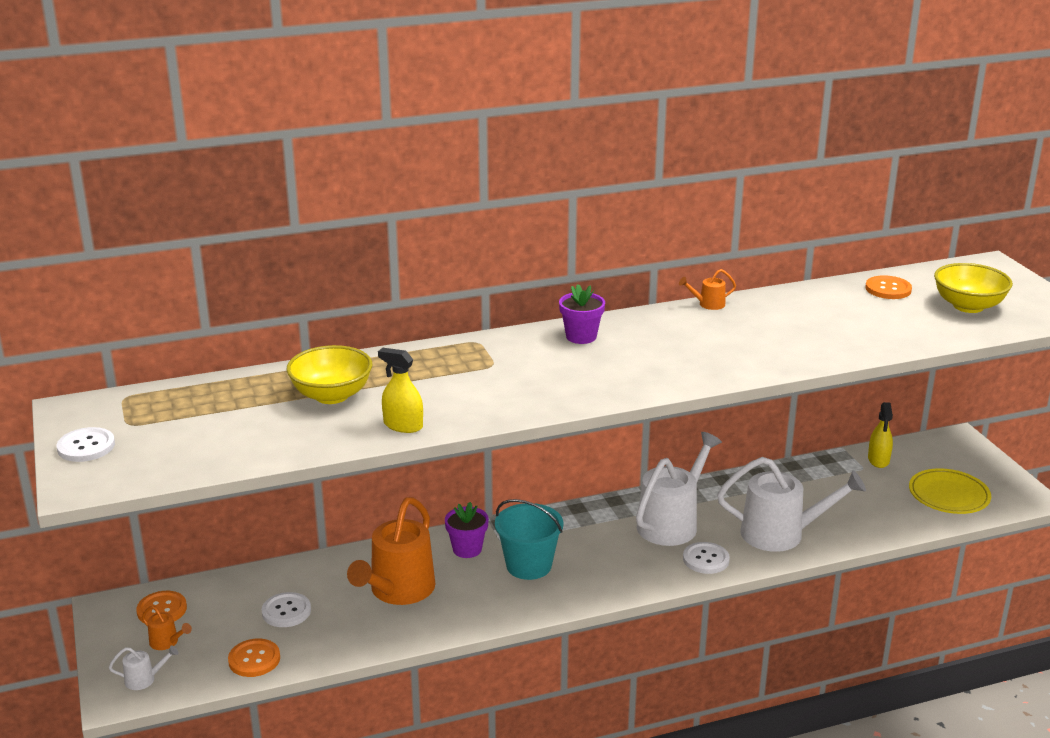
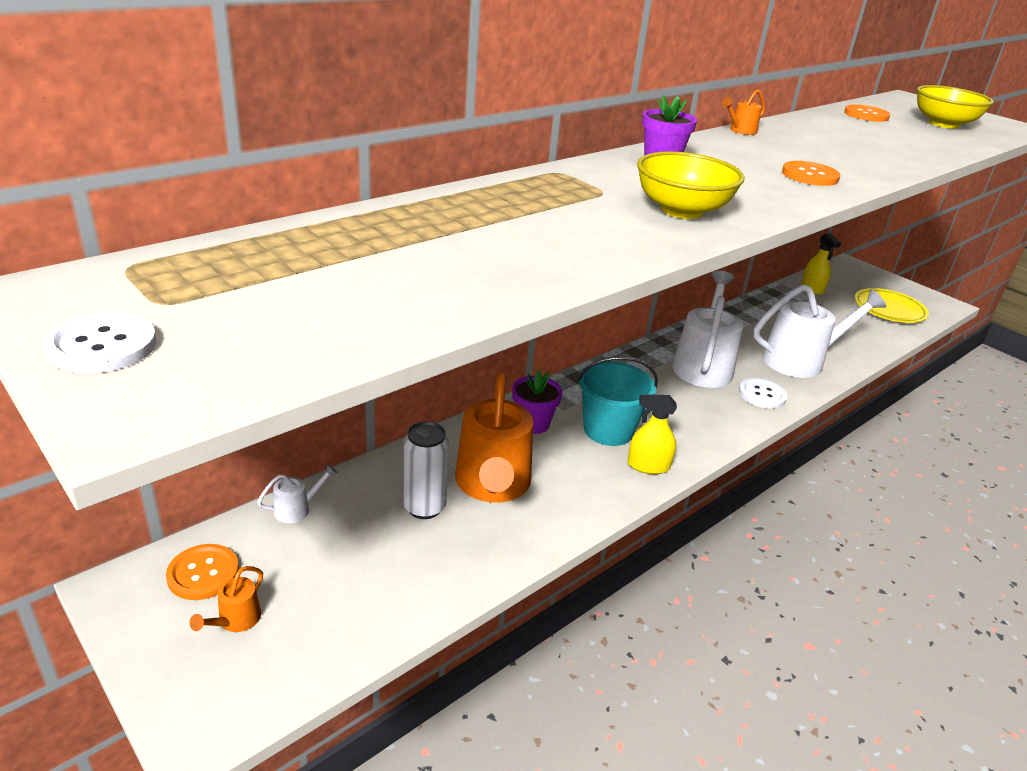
camera: 25 degrees left, 5 degrees up
white watering can [109,645,179,690] -> white watering can moved to [257,464,337,523]
orange watering can [142,606,192,650] -> orange watering can turned 105 degrees clockwise [189,566,263,632]
orange button [228,639,280,677] -> orange button moved to [782,161,841,186]
white button [262,592,311,627] -> none
yellow bowl [287,345,372,404] -> yellow bowl moved to [637,151,744,219]
yellow spray bottle [378,348,423,433] -> yellow spray bottle moved to [627,394,677,474]
none -> white can [403,421,449,519]

